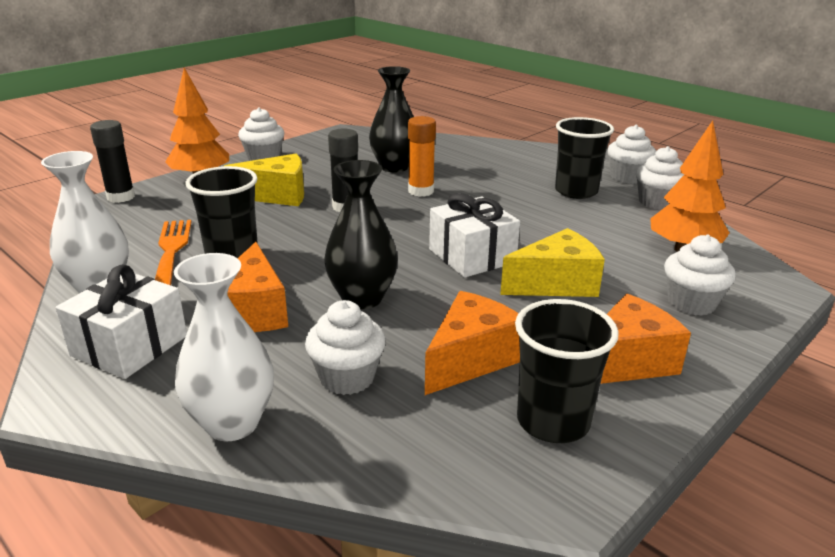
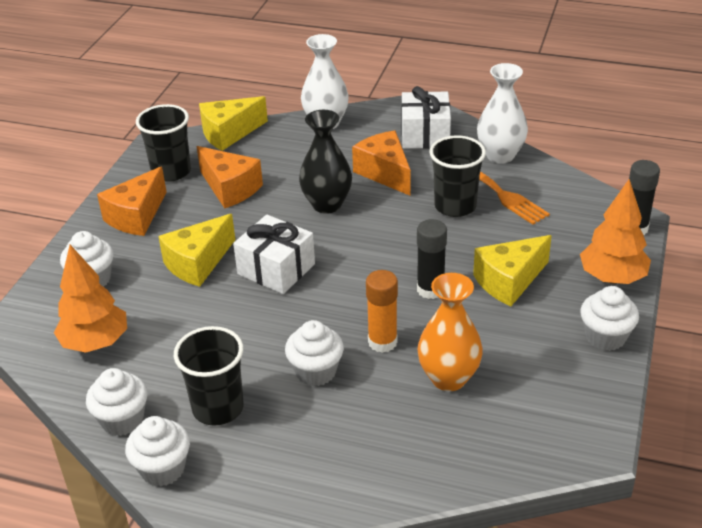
camera: 155 degrees right, 10 degrees up
white cupcake [305,300,386,395] -> white cupcake moved to [285,320,344,386]
black vase [369,66,414,172] -> orange vase [417,273,483,391]
orange cheese [425,291,520,395] -> orange cheese turned 60 degrees counterclockwise [197,146,263,209]
none -> yellow cheese [199,96,268,151]

